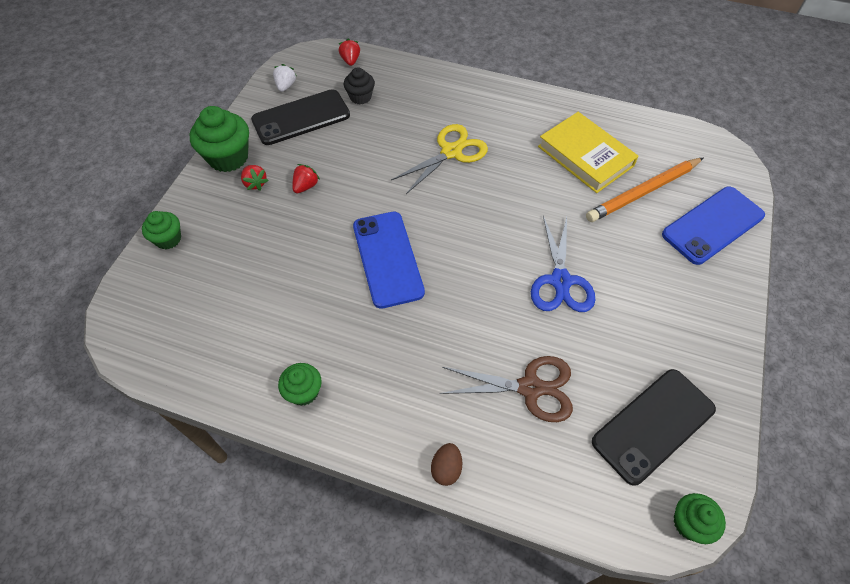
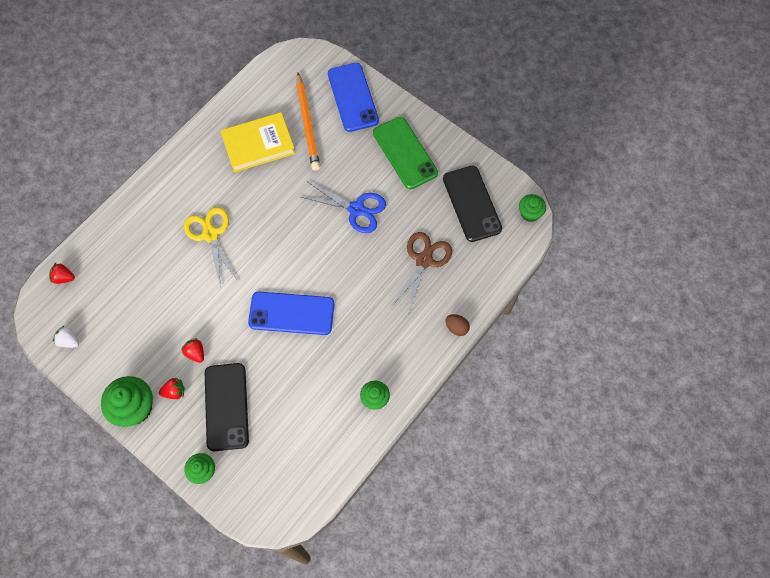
camera: 70 degrees left, 10 degrees up
black phone [251,89,350,145] -> black phone moved to [205,363,249,451]
black cupcake [344,67,375,105] -> none
none -> green phone [373,117,438,189]

